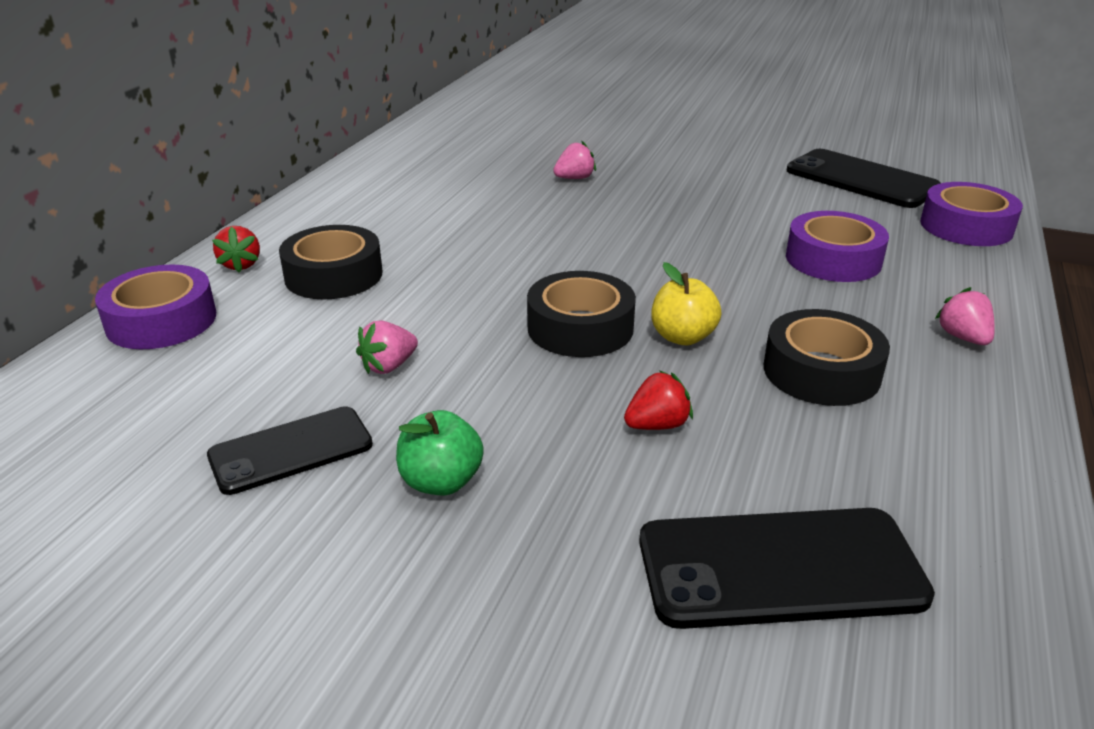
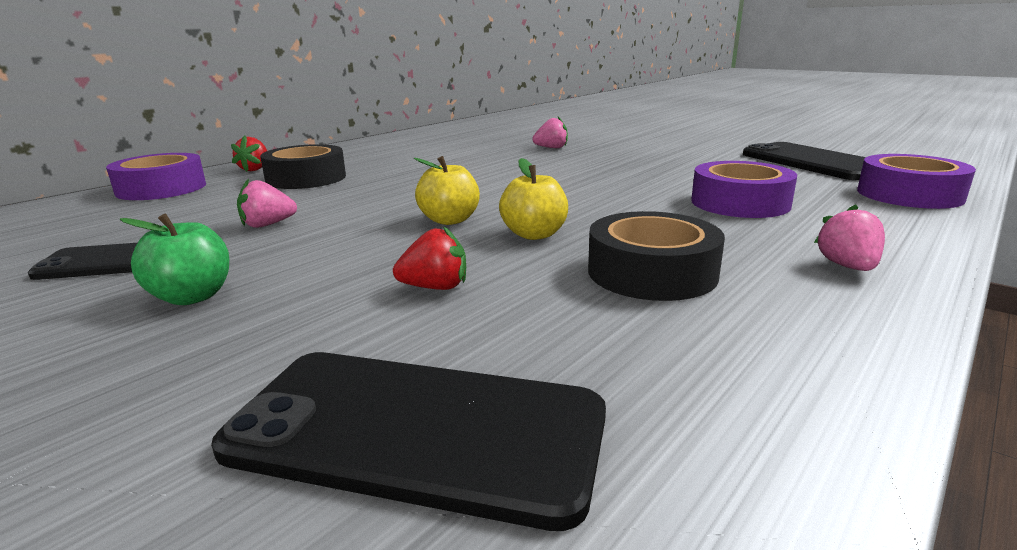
camera: 20 degrees right, 10 degrees down
black tape [527,271,636,357] -> yellow apple [414,156,480,225]

